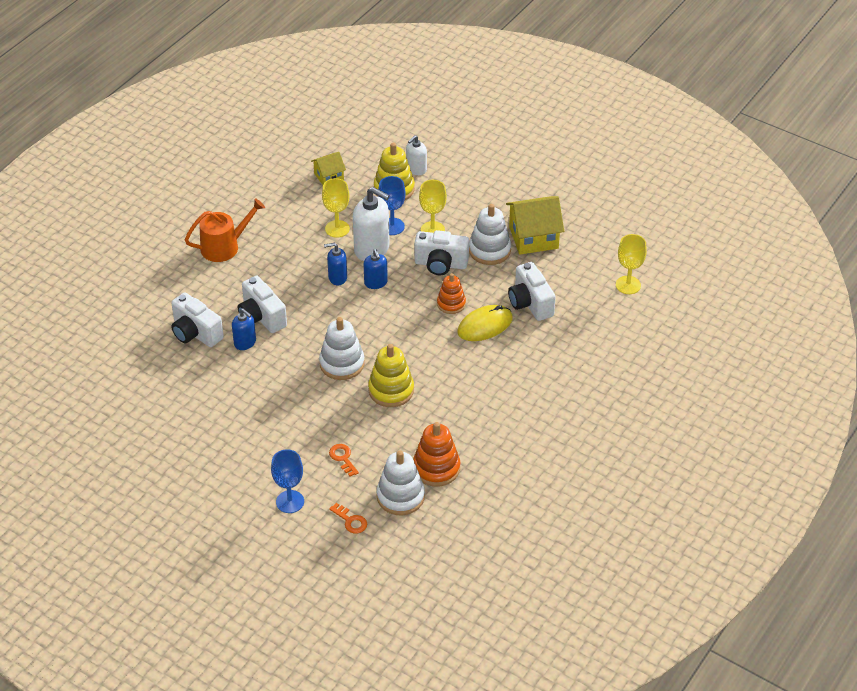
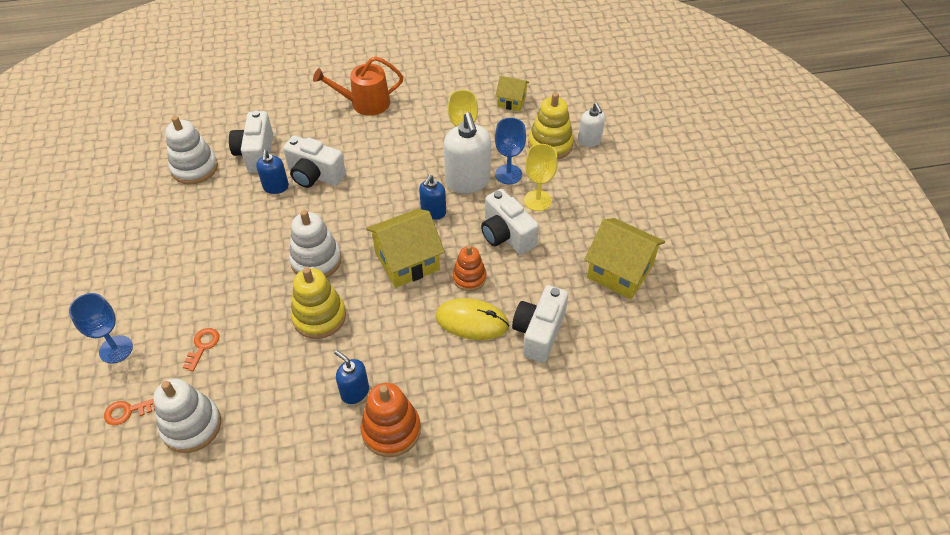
camera: 45 degrees right, 5 degrees up
orange watering can [185,198,265,262] -> orange watering can turned 150 degrees clockwise [313,56,403,116]
white camera [238,276,287,333] -> white camera turned 75 degrees counterclockwise [283,136,346,188]
blue soap dispenser [324,243,347,285] -> blue soap dispenser moved to [334,350,369,404]
orange key [329,503,367,534] -> orange key turned 75 degrees clockwise [104,399,155,425]
white soap dispenser [406,135,427,175] -> white soap dispenser turned 105 degrees counterclockwise [578,103,605,147]
orange stacking toy [413,422,460,487] -> orange stacking toy moved to [360,383,421,457]
white stacking toy [469,204,511,265] -> white stacking toy moved to [166,116,218,184]
yellow goblet [616,234,647,294] -> none
none -> yellow house [366,209,445,288]

